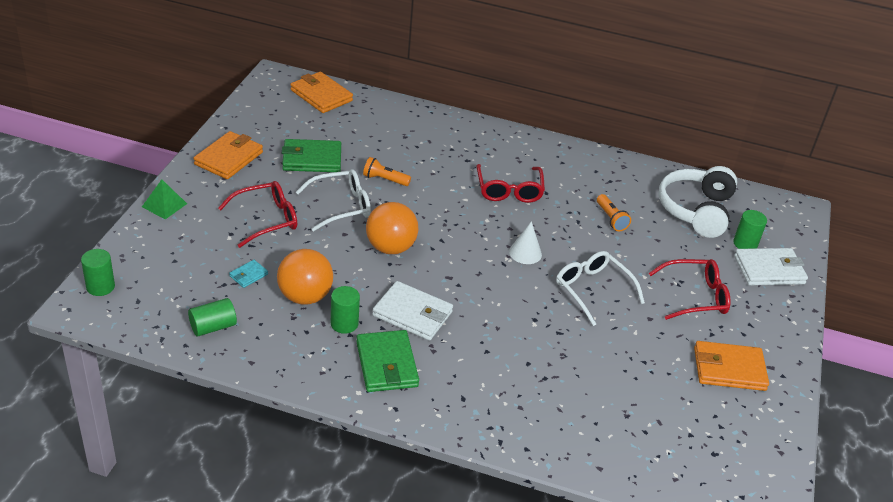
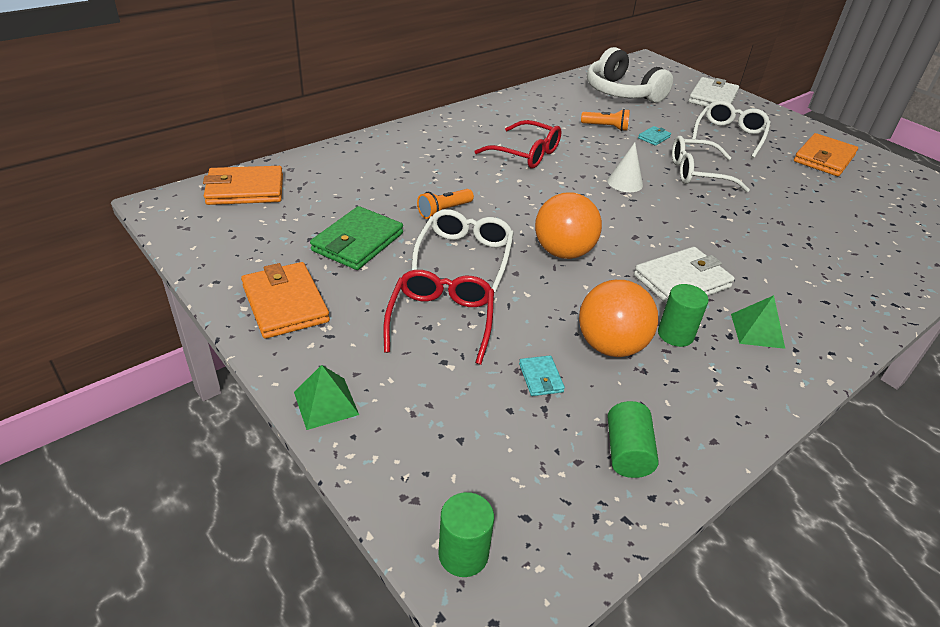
camera: 55 degrees left, 0 degrees up
green wallet [356,330,419,392] -> green pyramid [731,295,785,349]
red glasses [649,259,731,320] -> white glasses [692,100,771,158]
green cylinder [733,210,767,249] -> none
none -> turquoise wallet [638,126,671,146]

